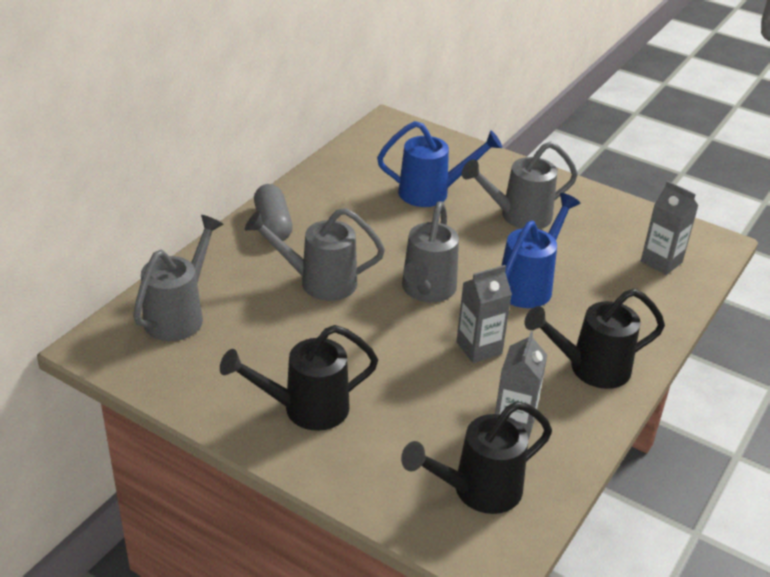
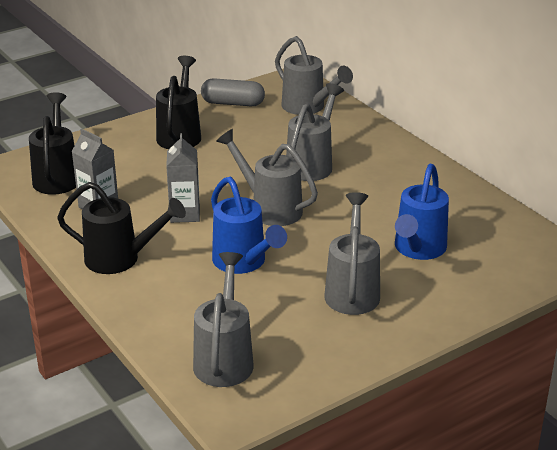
camera: 115 degrees right, 5 degrees down
grey capsule [254,184,293,241] -> grey capsule moved to [201,78,265,106]
black watering can [524,289,665,389] -> black watering can turned 90 degrees clockwise [57,182,186,274]
grey carton [641,181,698,275] -> grey watering can [193,252,254,387]

